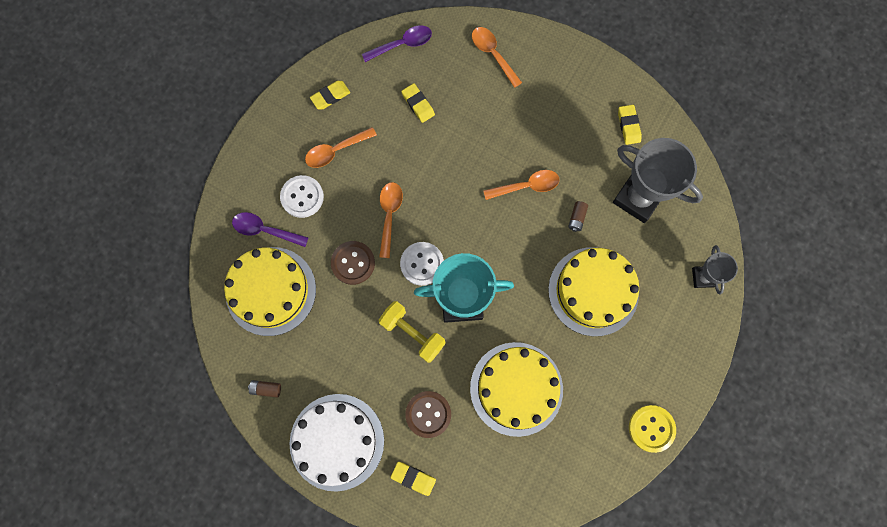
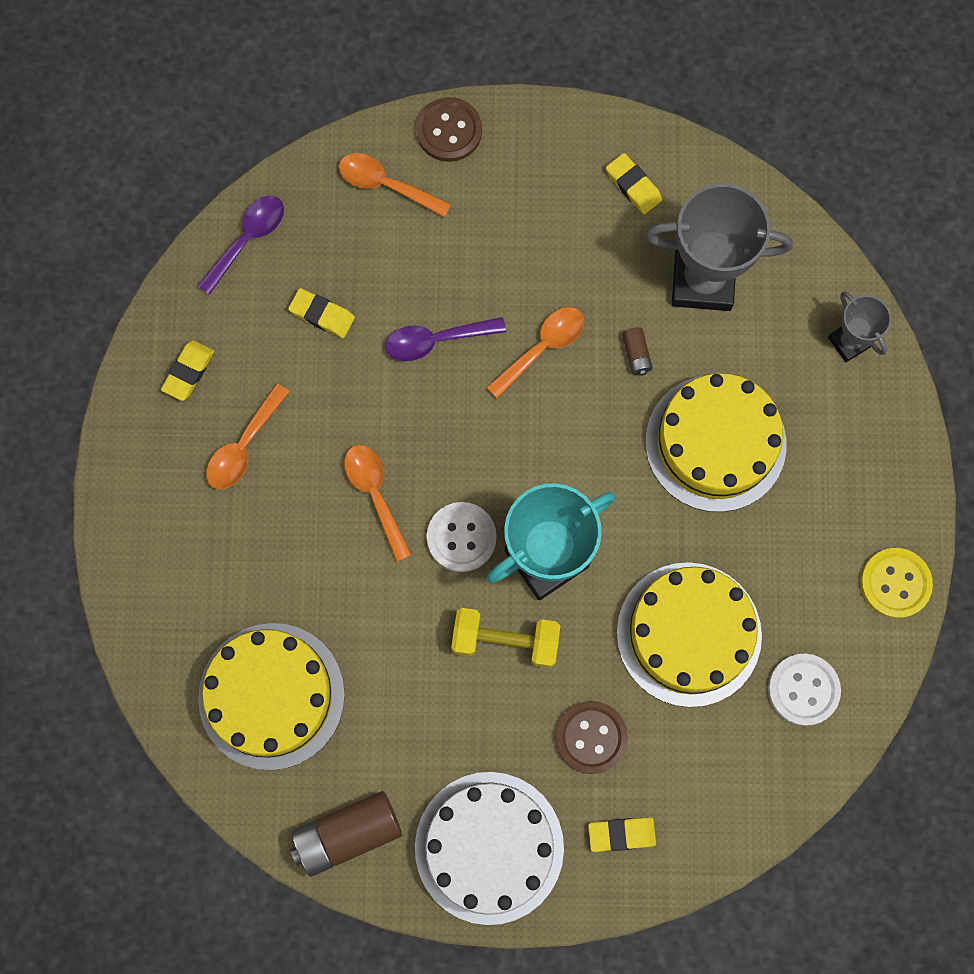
camera: 30 degrees left, 0 degrees up
purple spoon [232,212,309,247] -> purple spoon moved to [385,317,506,361]
brown battery [248,380,281,398] -> brown battery [291,791,402,877], size x2.16
white button [280,175,324,218] -> white button moved to [768,654,841,726]
brown button [331,241,375,285] -> brown button moved to [416,97,482,162]

